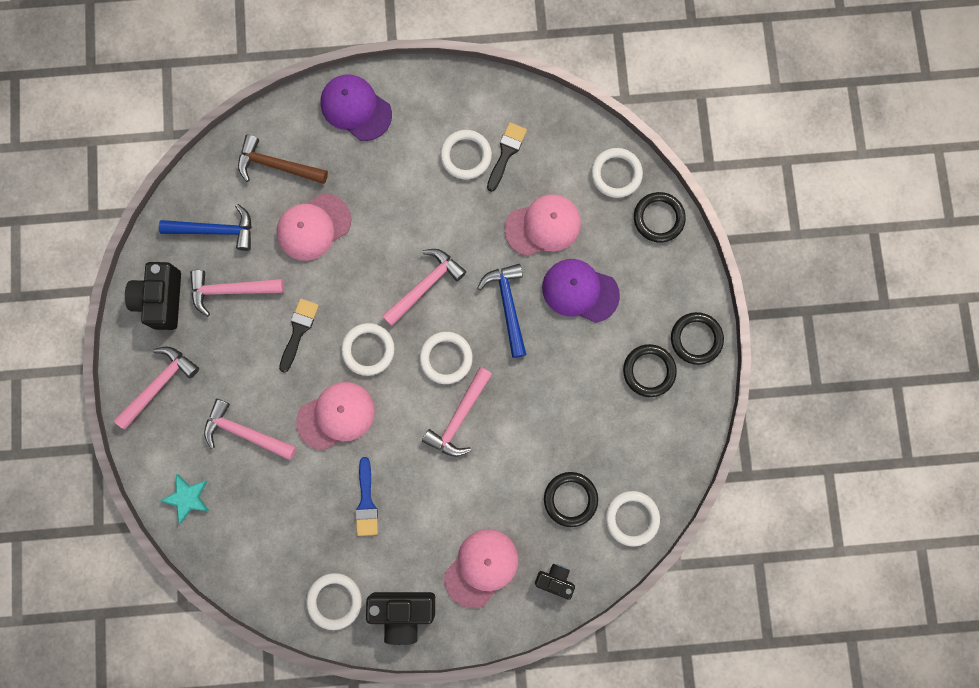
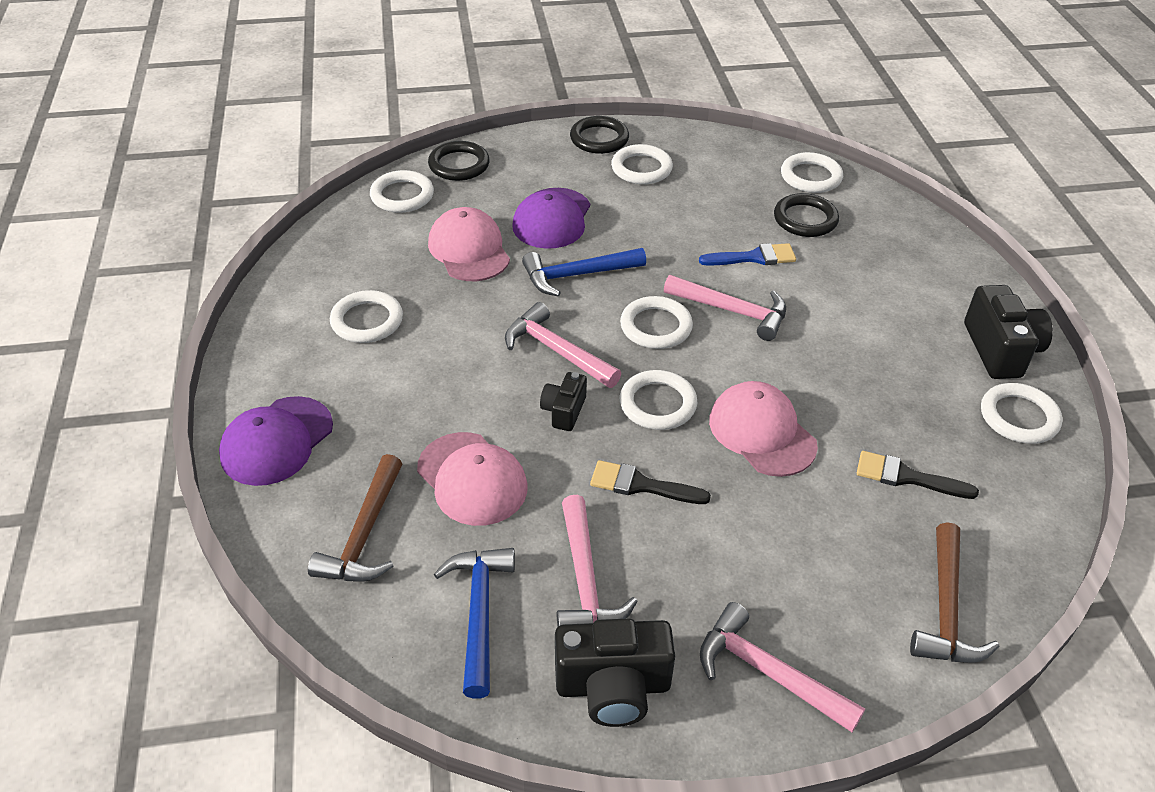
camera: 95 degrees left, 35 degrees down
turquoise star [160,474,209,524] -> brown hammer [910,522,999,663]
pink hammer [204,398,296,460] -> none
blue brush [355,457,378,536] -> blue brush moved to [699,243,796,266]
pink cap [444,529,518,608] -> none
black brush [487,122,527,192] -> black brush moved to [857,451,979,499]
black camera [535,564,575,600] -> black camera moved to [540,372,587,431]
black ring [623,344,677,397] -> white ring [611,144,673,184]

